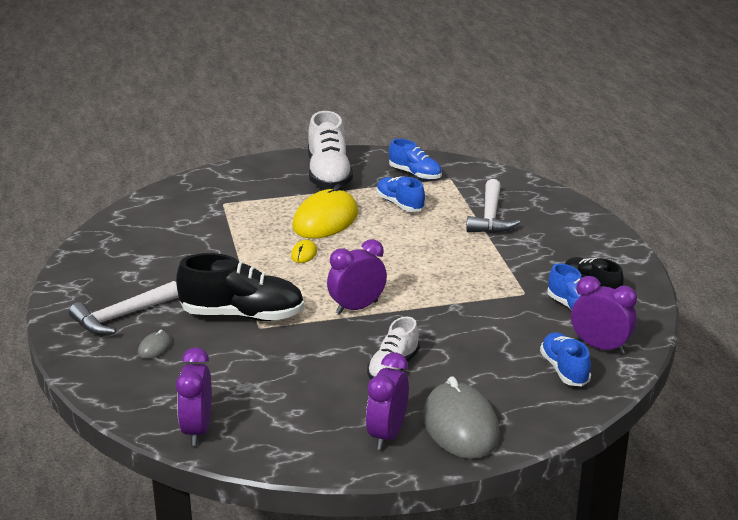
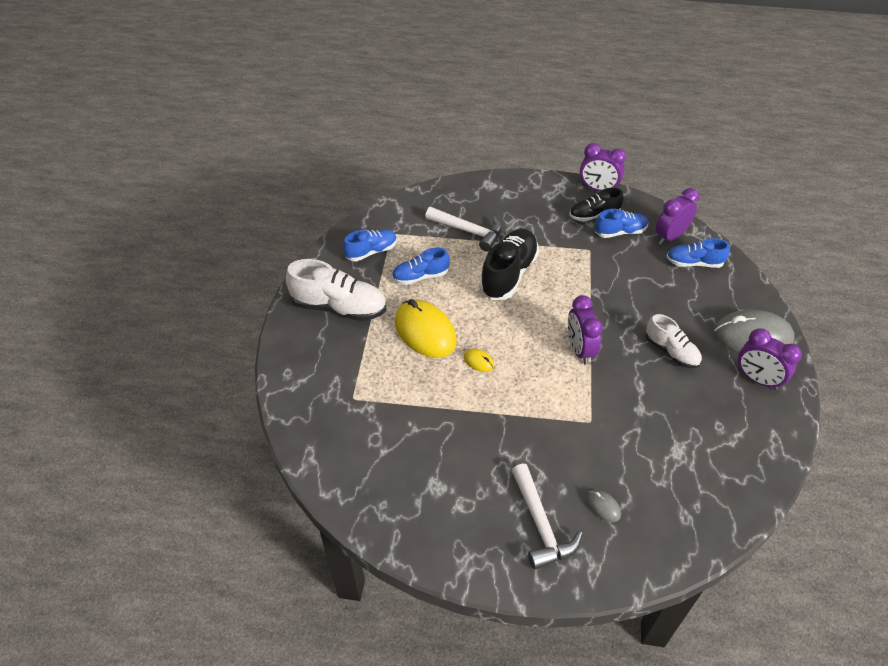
camera: 70 degrees left, 20 degrees up
black shoe [176,253,304,321] -> black shoe moved to [479,229,539,300]
purple clock [176,347,212,446] -> purple clock moved to [580,143,626,191]

